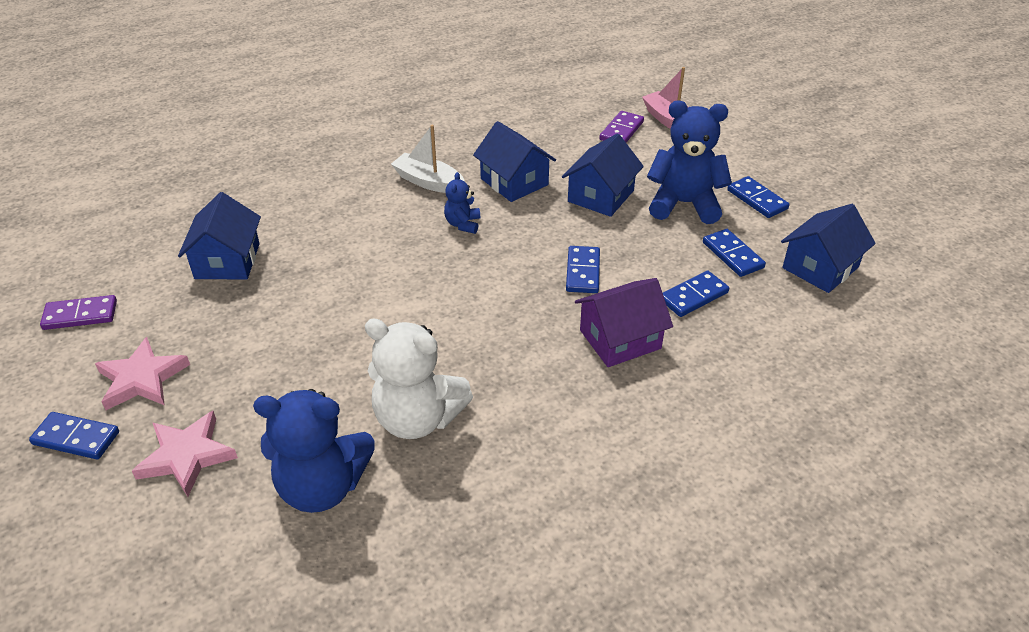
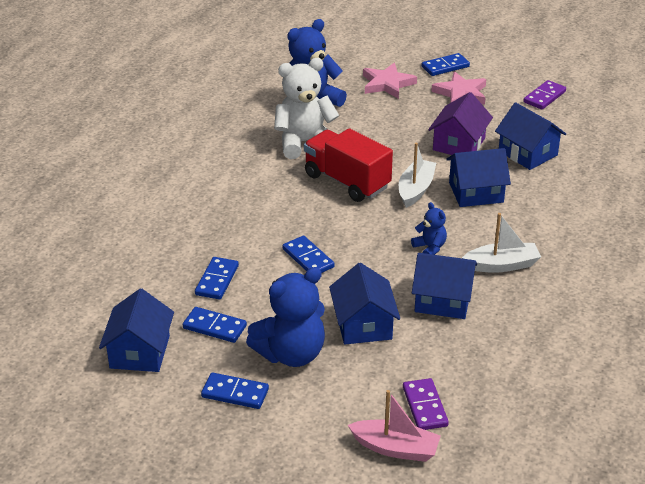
camera: 140 degrees right, 5 degrees down
purple house [575,278,673,367] -> purple house moved to [428,92,493,155]
none -> red truck [304,128,393,202]
none -> white boat [399,143,436,208]
none -> blue house [446,148,511,207]

